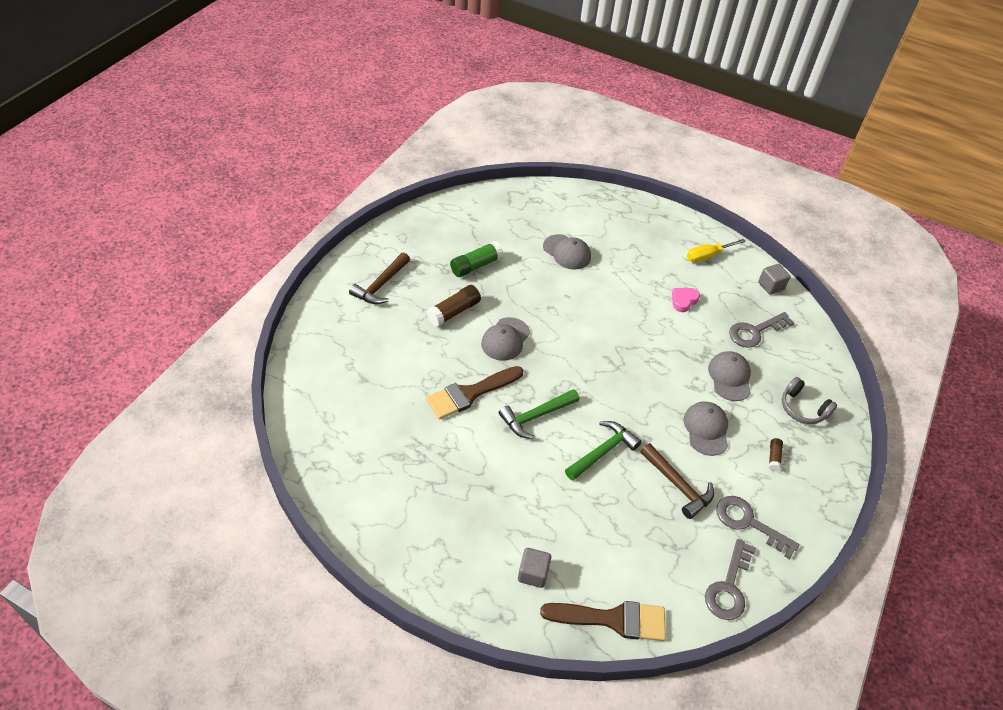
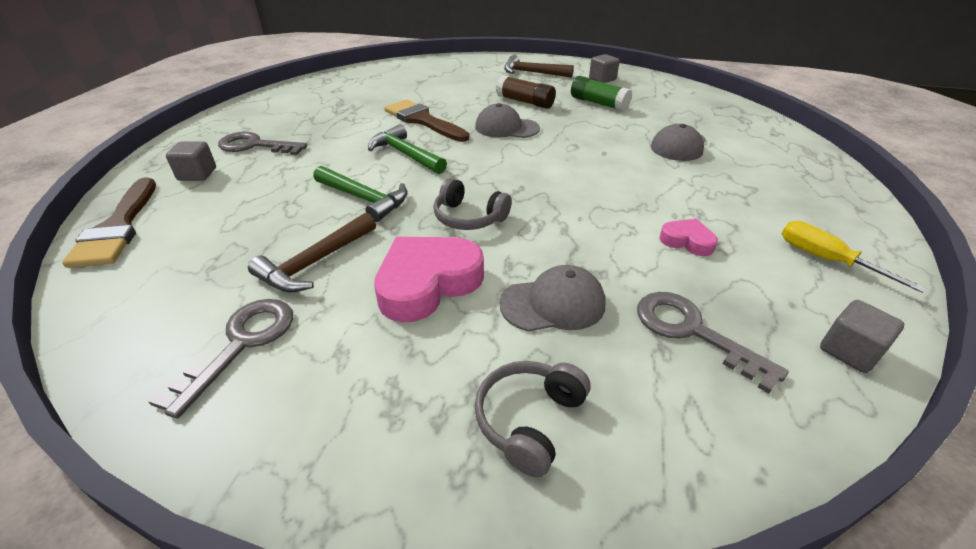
camera: 80 degrees right, 10 degrees down
grey cap [684,401,728,456] -> pink heart [374,237,484,323]
grey key [705,539,756,620] -> grey key moved to [218,132,307,155]
brown glue stick [769,438,783,472] -> none
none -> grey headphones [433,178,512,230]
none -> grey cube [589,54,620,83]

